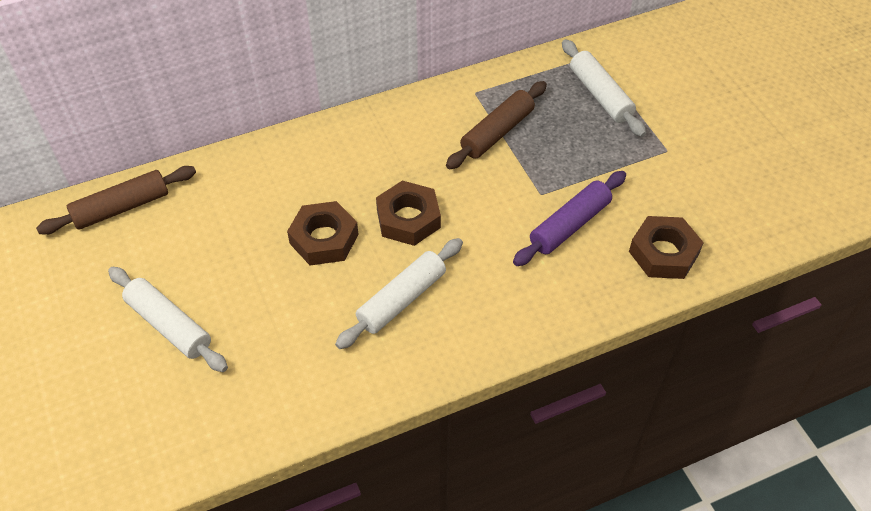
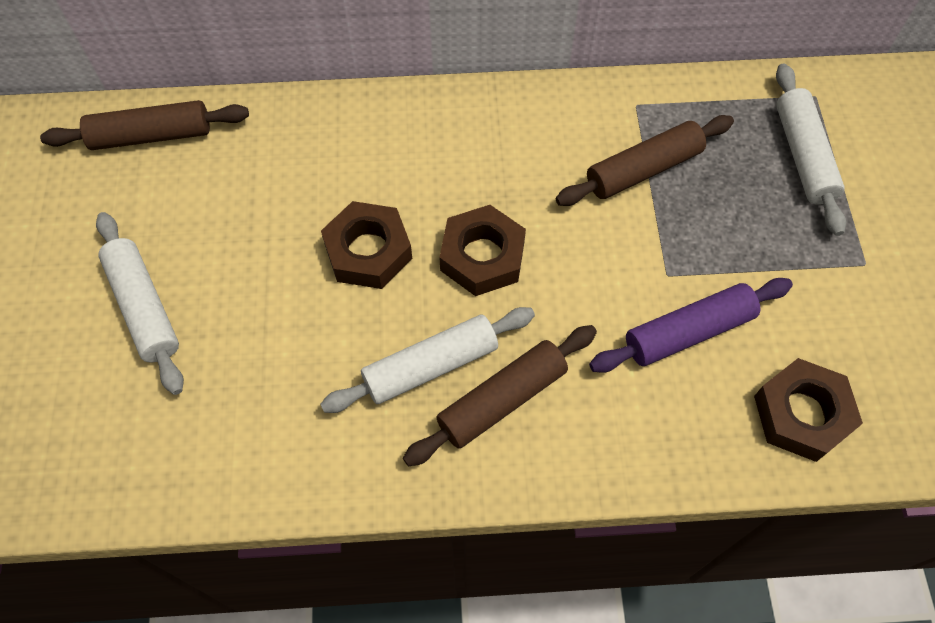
camera: 20 degrees right, 10 degrees up
none -> brown rolling pin [403,325,597,466]

